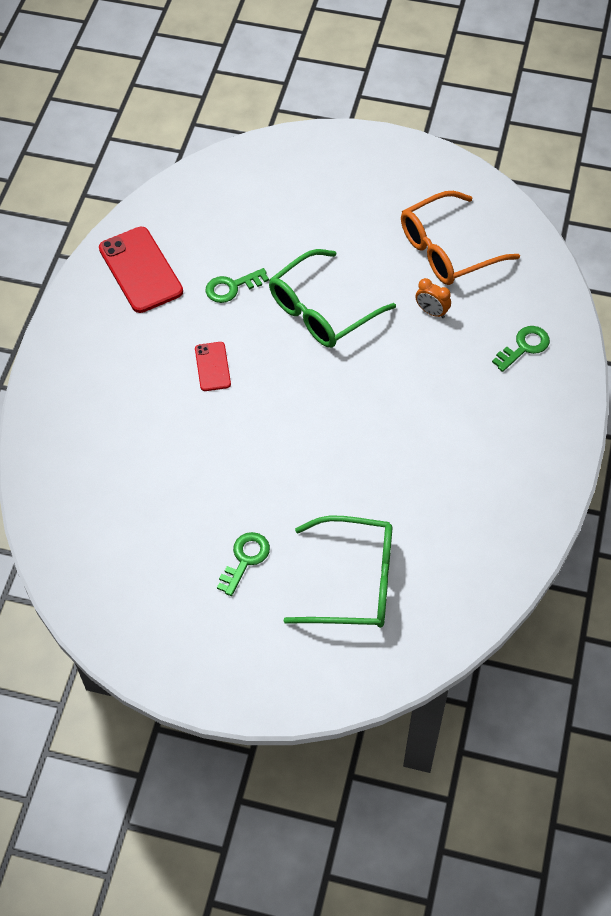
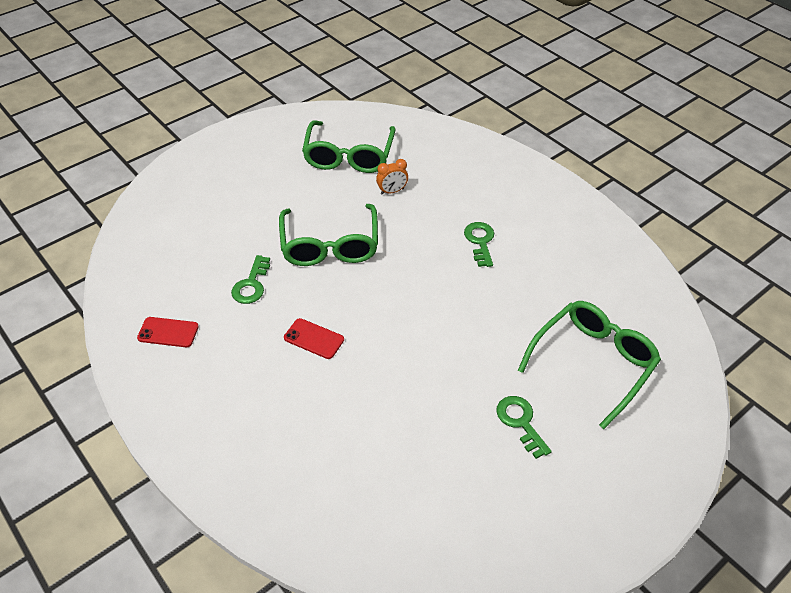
camera: 55 degrees left, 10 degrees down
red phone [99,227,183,313] -> red phone [137,317,199,347], size x0.54
orange glasses [401,191,520,285] -> green glasses [302,120,396,173]
green key [492,326,550,372] -> green key moved to [464,222,494,267]

